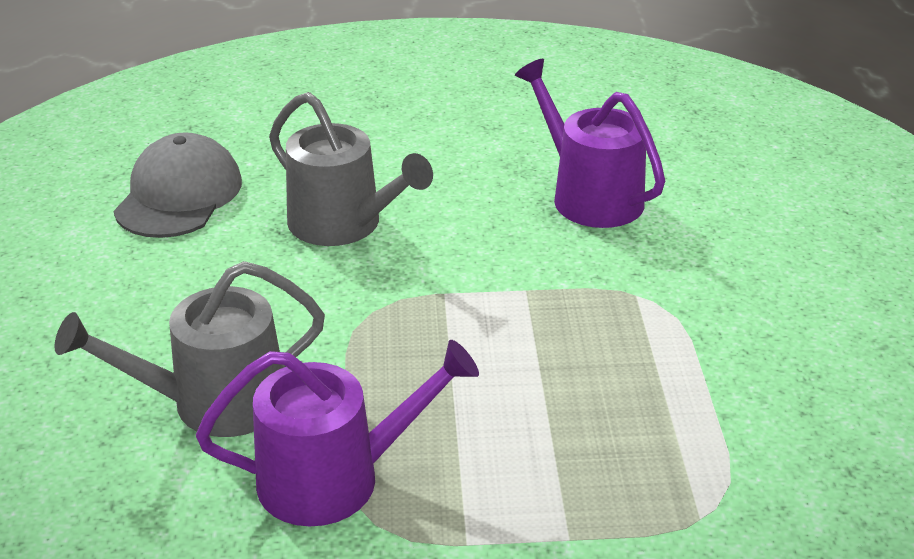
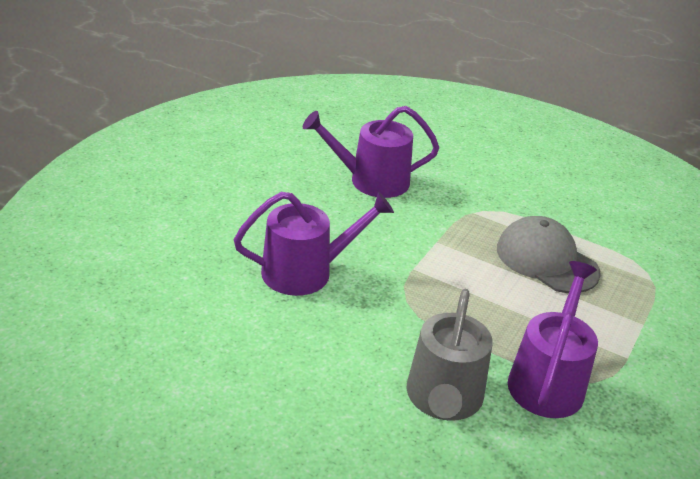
camera: 60 degrees left, 0 degrees up
grey cap [114,132,242,238] -> grey cap moved to [497,216,601,293]
grey watering can [269,92,433,246] -> purple watering can [234,192,394,296]

